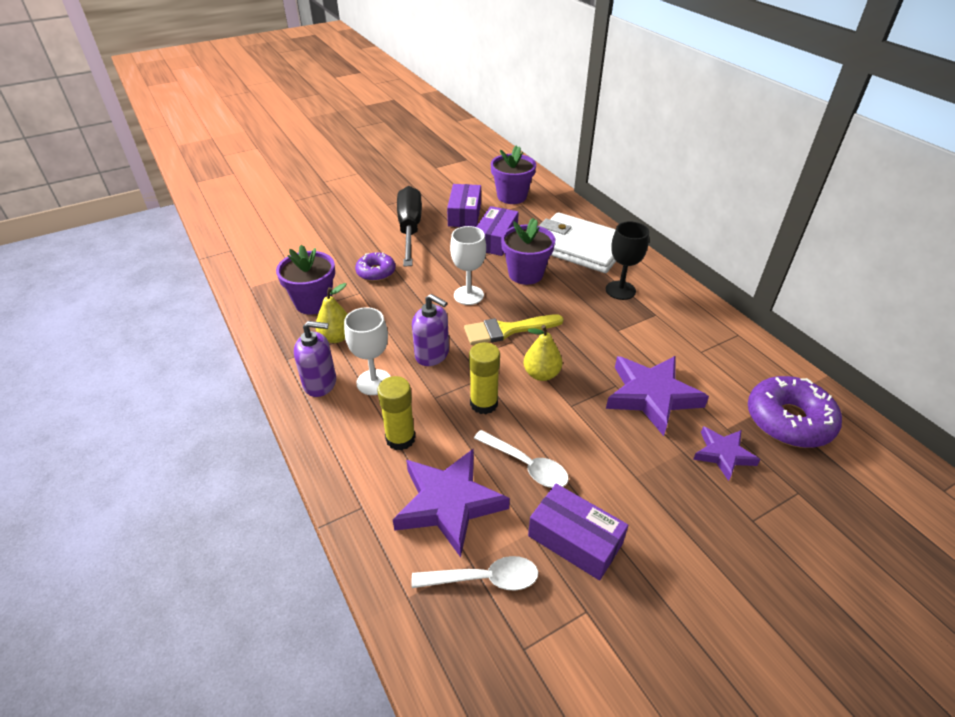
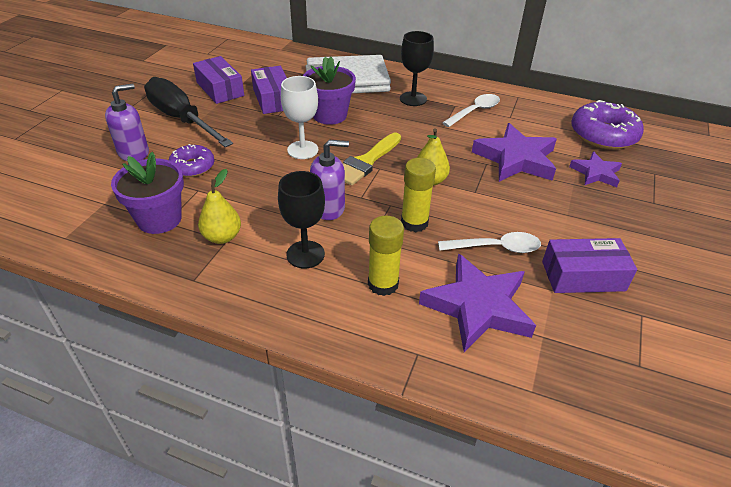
camera: 40 degrees left, 0 degrees up
purple soap dispenser [294,321,336,397] -> purple soap dispenser moved to [105,83,149,161]
white goblet [344,307,391,395] -> black goblet [278,171,325,268]
white spoon [412,556,538,591] -> white spoon moved to [442,94,500,127]
purple flower pot [491,146,536,204] -> none

